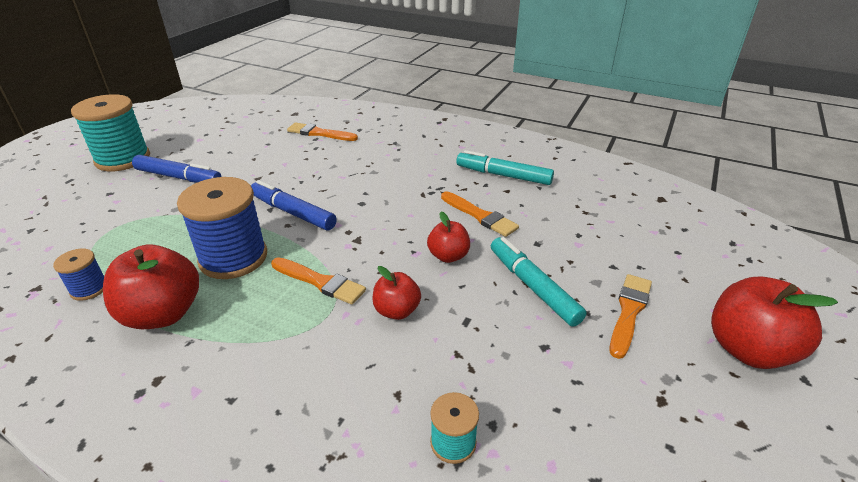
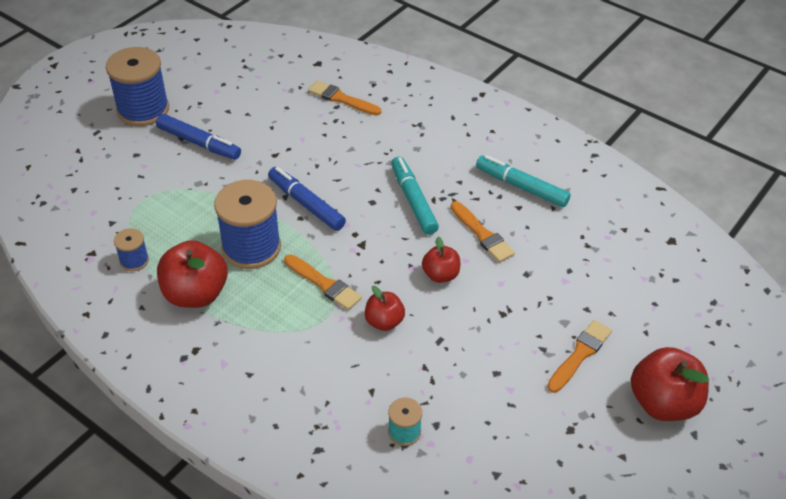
camera: 10 degrees right, 10 degrees up
turquoise spool [71,94,150,171] -> blue spool [106,47,169,126]
turquoise marker [491,237,587,327] -> turquoise marker moved to [391,157,439,235]

